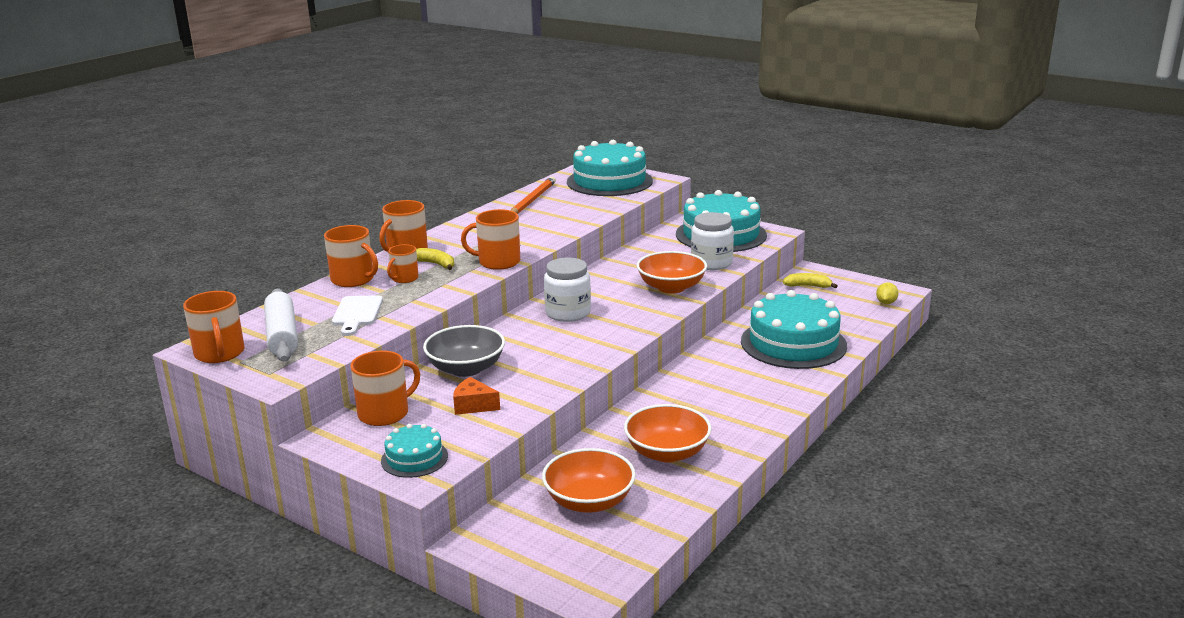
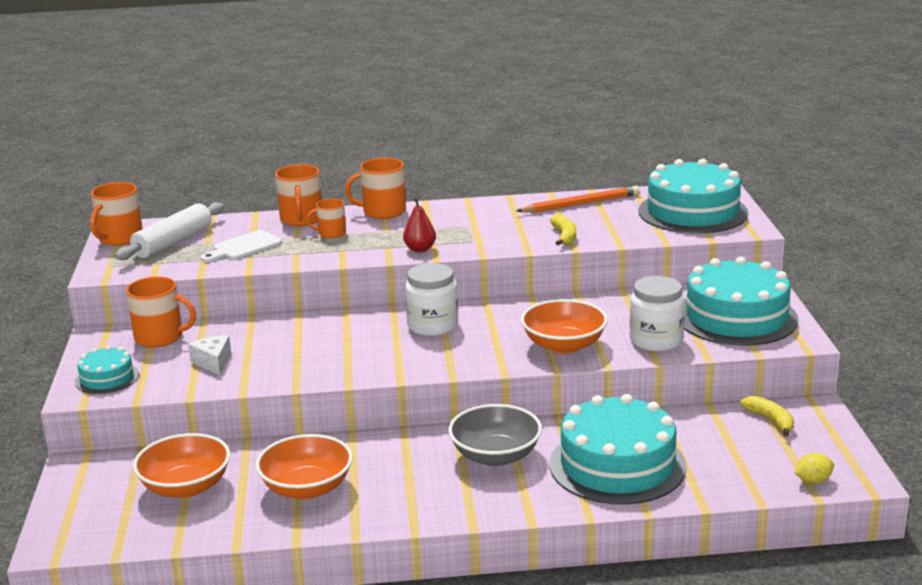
camera: 50 degrees right, 0 degrees up
yellow banana [416,248,454,270] -> yellow banana moved to [550,215,576,246]
grey bowl [423,325,505,377] -> grey bowl moved to [448,404,542,466]
orange cheese [453,377,500,415] -> white cheese [188,335,231,375]
orange mug [461,209,520,270] -> red pear [403,197,436,252]

